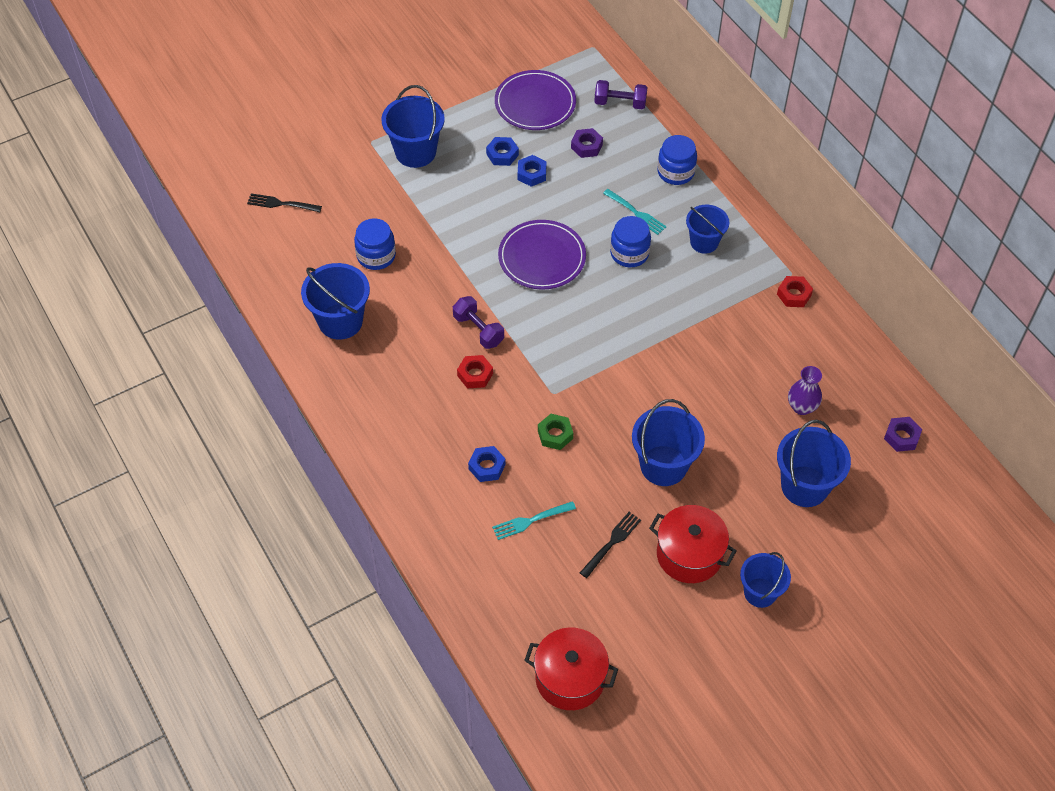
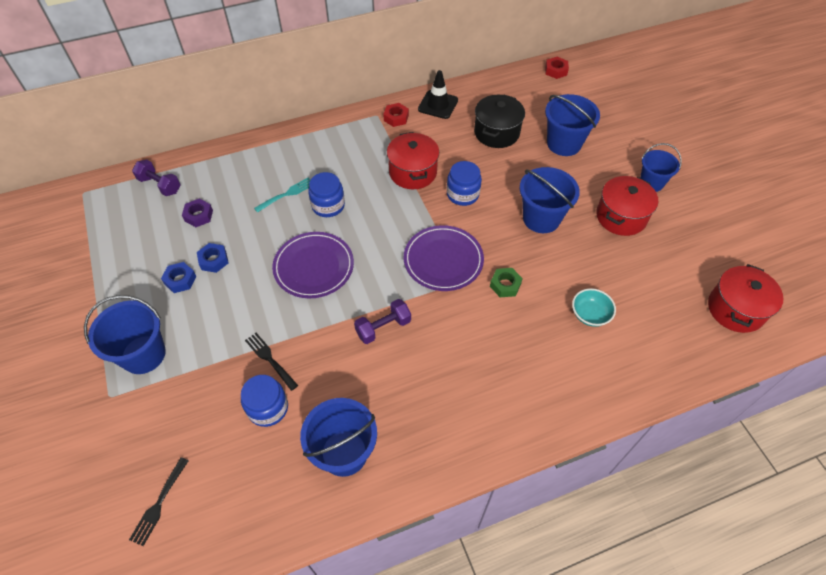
camera: 80 degrees left, 0 degrees up
red nut [457,355,493,389] -> red nut moved to [545,57,569,79]
blue nut [468,446,506,482] -> none
turquoise fork [492,501,576,540] -> turquoise bowl [572,288,616,327]
purple plate [495,70,576,130] -> purple plate moved to [404,225,484,291]
black fork [580,512,641,578] -> black fork moved to [245,333,298,391]
purple dumbbell [594,80,647,109] -> purple dumbbell turned 75 degrees counterclockwise [132,160,180,196]
blue jar [657,135,697,185] -> blue jar moved to [447,161,482,206]
blue bucket [686,205,729,254] -> none
purple vase [788,366,822,415] -> black pot [474,95,525,148]
purple nut [884,417,922,452] -> none
none -> red pot [387,132,439,189]
none -> black traffic cone [418,70,458,119]

